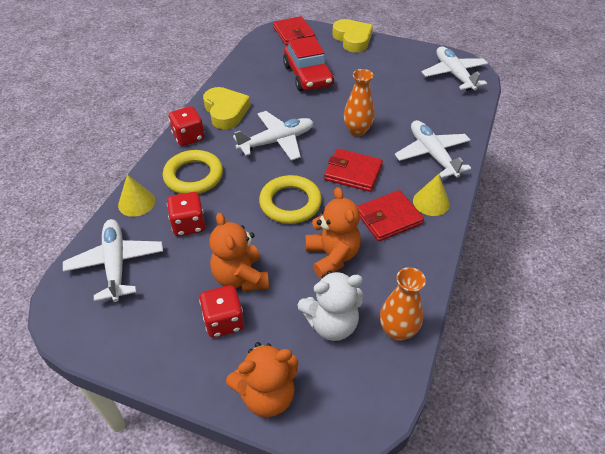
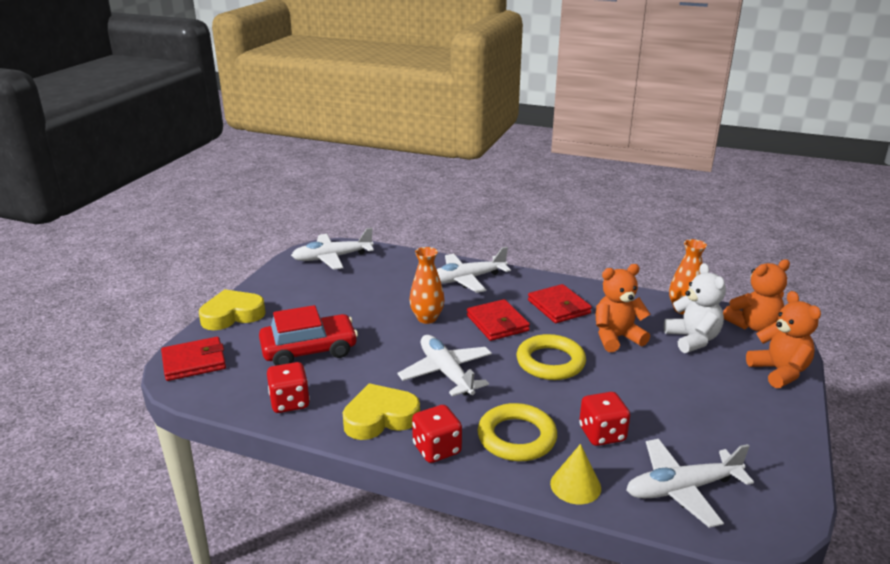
camera: 90 degrees left, 20 degrees down
red dice [199,285,244,338] -> red dice moved to [267,362,310,413]
orange teddy bear [209,213,269,291] -> orange teddy bear moved to [723,259,790,332]
red wallet [324,149,383,192] -> red wallet turned 45 degrees counterclockwise [467,299,530,341]
yellow cone [413,174,450,216] -> none

